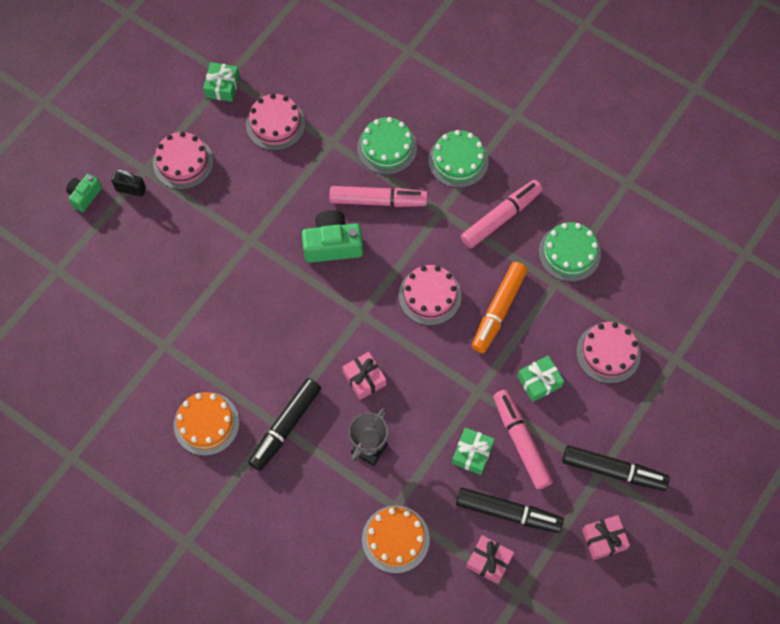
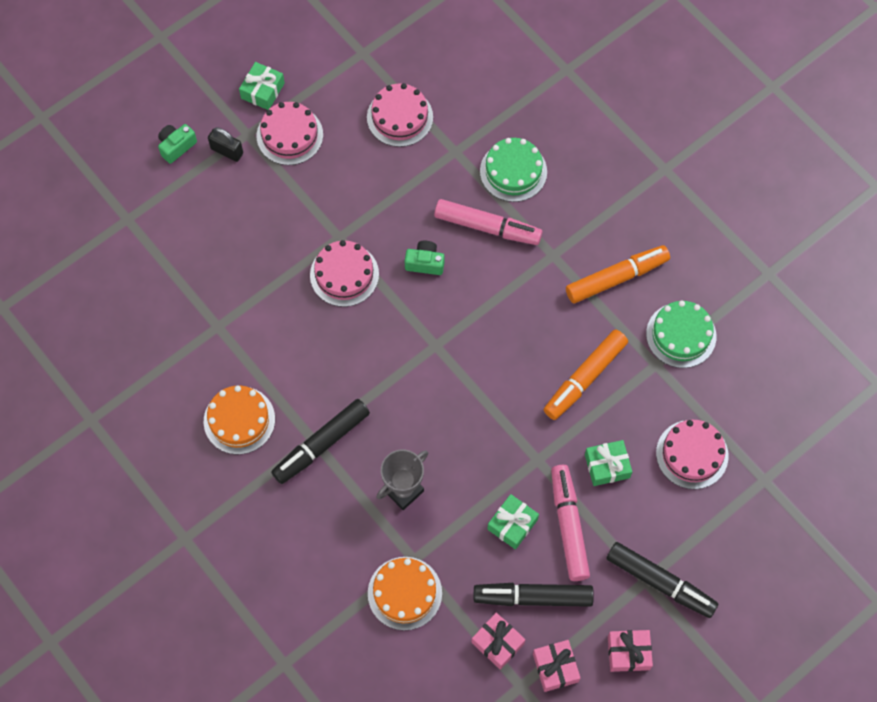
camera: 15 degrees right, 0 degrees up
green gift [203,62,240,102] -> green gift moved to [239,62,285,110]
green camera [302,210,363,263] -> green camera [405,240,444,275], size x0.59
pink gift [342,352,386,400] -> pink gift moved to [533,640,580,692]
pink cake [399,265,462,325] -> pink cake moved to [310,240,379,307]
green cake [428,130,489,188] -> none
black marker [456,488,564,533] -> black marker turned 150 degrees clockwise [474,583,594,607]
pink marker [461,180,543,248] -> orange marker [566,245,670,303]

